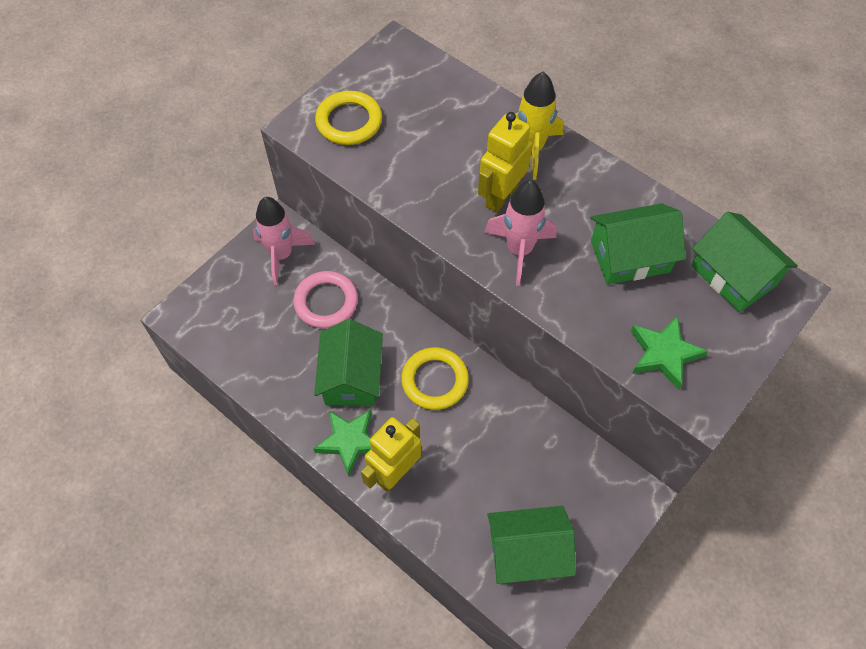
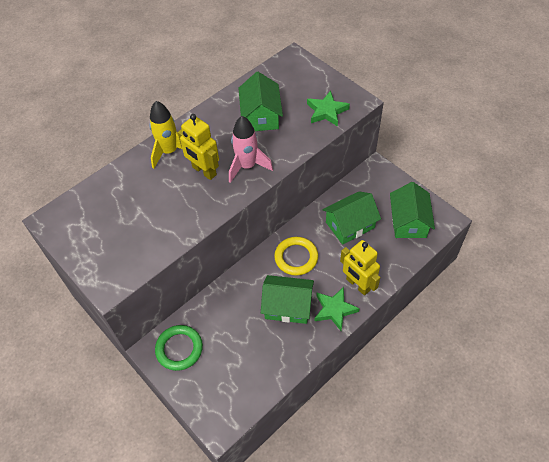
camera: 80 degrees left, 5 degrees down
pink rocket [253,197,315,285] -> green ring [155,325,203,371]
pink ring [293,271,358,328] -> none
yellow ring [315,91,382,145] -> none
green house [691,212,798,313] -> green house moved to [322,191,381,245]

